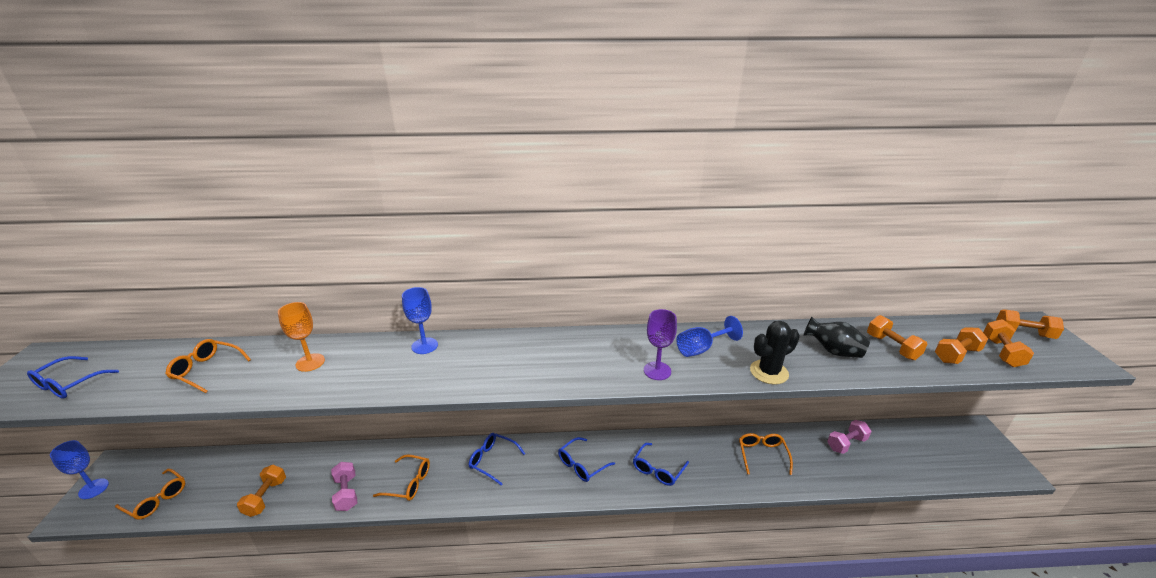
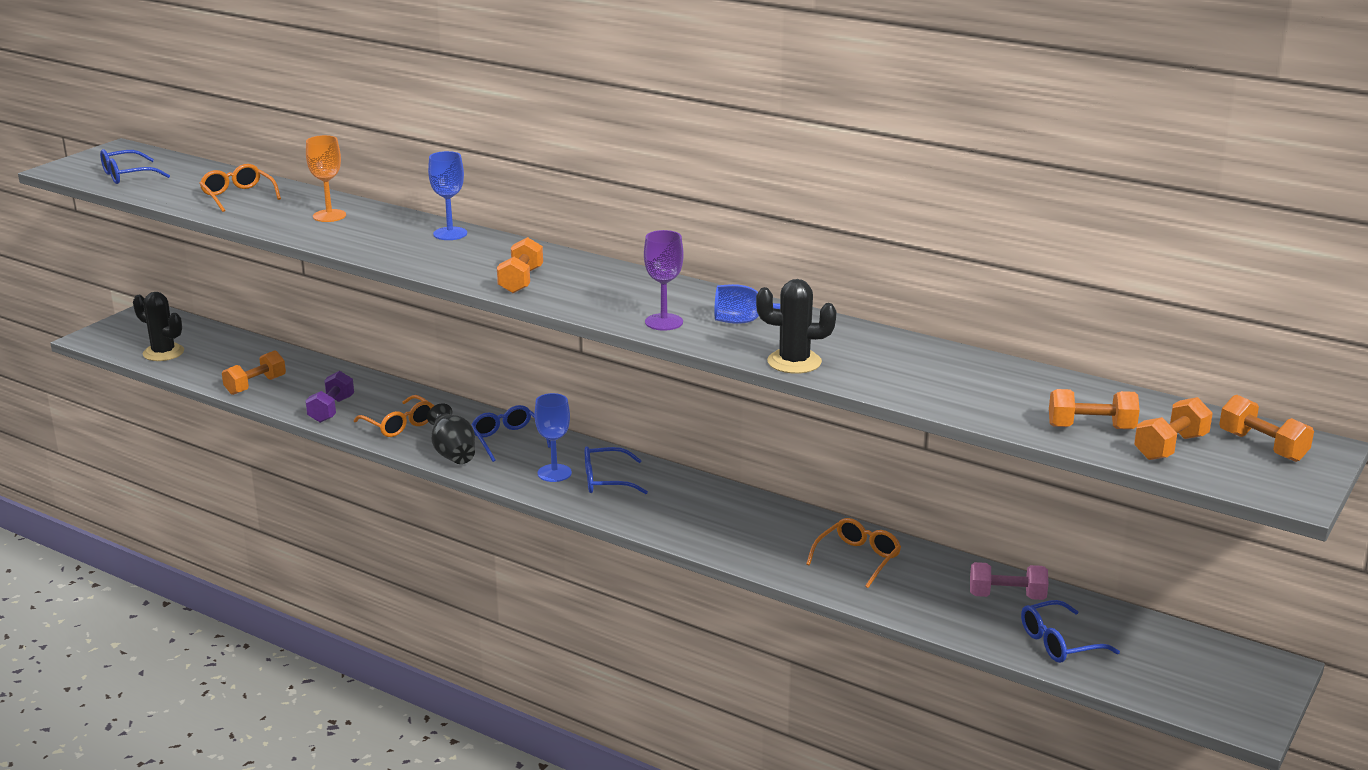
camera: 35 degrees right, 5 degrees down
blue goblet [50,440,109,499] -> blue goblet moved to [534,393,572,482]
orange glasses [115,469,185,520] -> black cactus [133,292,184,361]
pink dumbbell [331,462,357,511] -> purple dumbbell [305,371,354,423]
blue glasses [633,443,689,486] -> blue glasses moved to [1021,600,1120,663]
black vase [803,317,870,358] -> black vase moved to [427,404,475,464]
orange dumbbell [867,315,927,360] -> orange dumbbell moved to [497,237,543,293]

